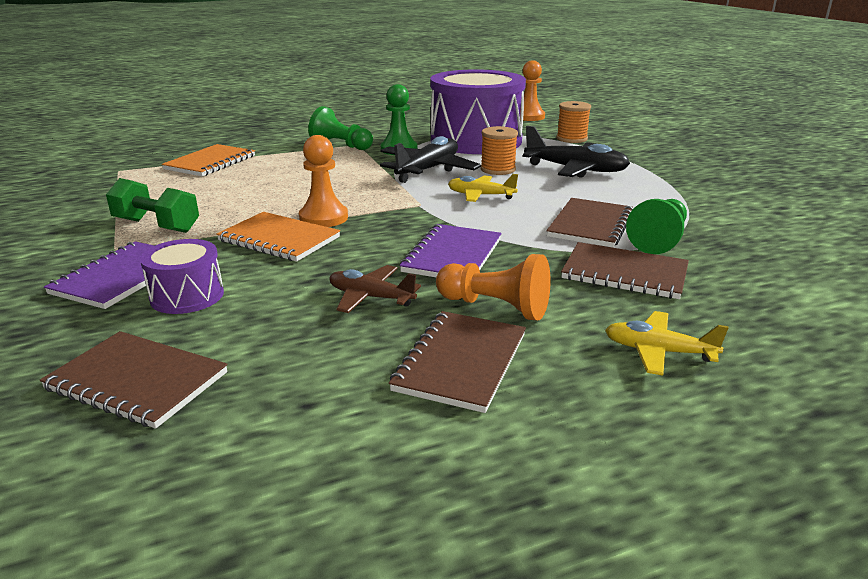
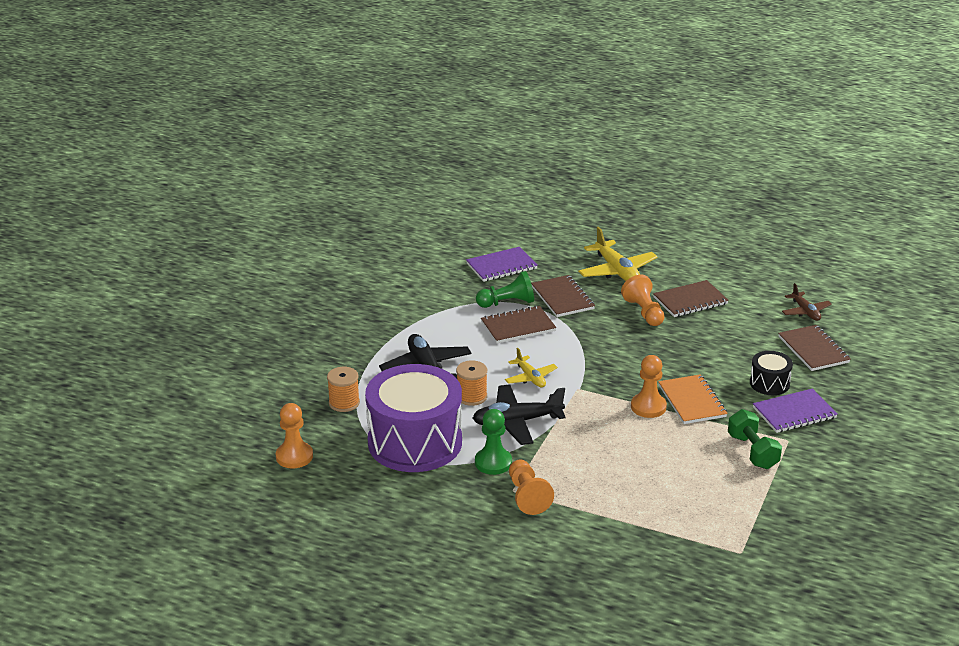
camera: 135 degrees left, 5 degrees up
purple drum [140,239,224,314] -> black drum [750,351,793,395]
orange notebook [162,144,255,177] -> none
green pawn [308,106,373,150] -> orange pawn [509,460,554,515]
brown plane [329,265,421,313] -> brown plane moved to [782,283,832,321]
purple notebook [399,224,502,277] -> purple notebook moved to [466,247,538,282]
yellow plane [605,311,728,376] -> yellow plane [578,227,658,281], size x1.66

